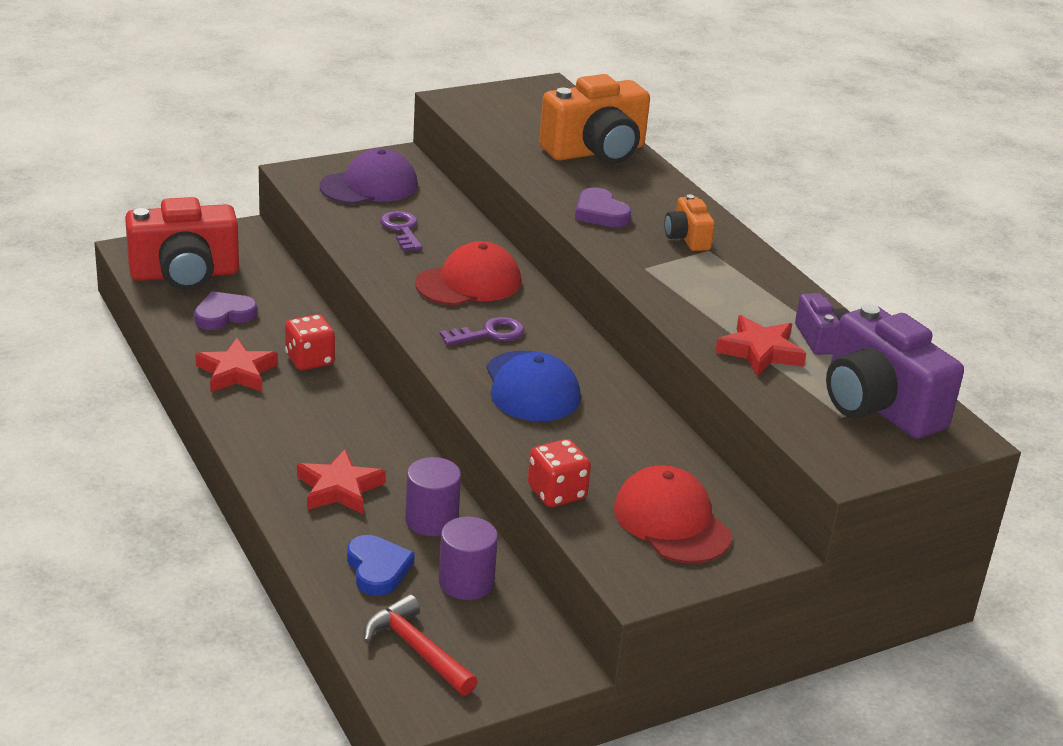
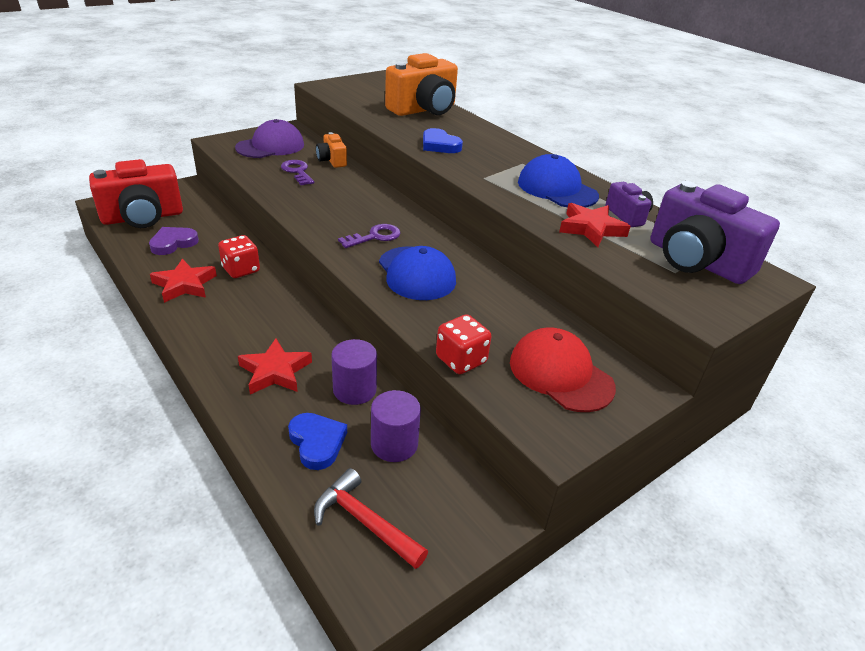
camera: 10 degrees left, 5 degrees up
red cap [415,241,521,306] -> none
purple heart [575,187,631,227] -> blue heart [423,128,463,153]
orange camera [664,194,715,251] -> orange camera moved to [316,132,347,168]
none -> blue cap [518,154,599,208]

